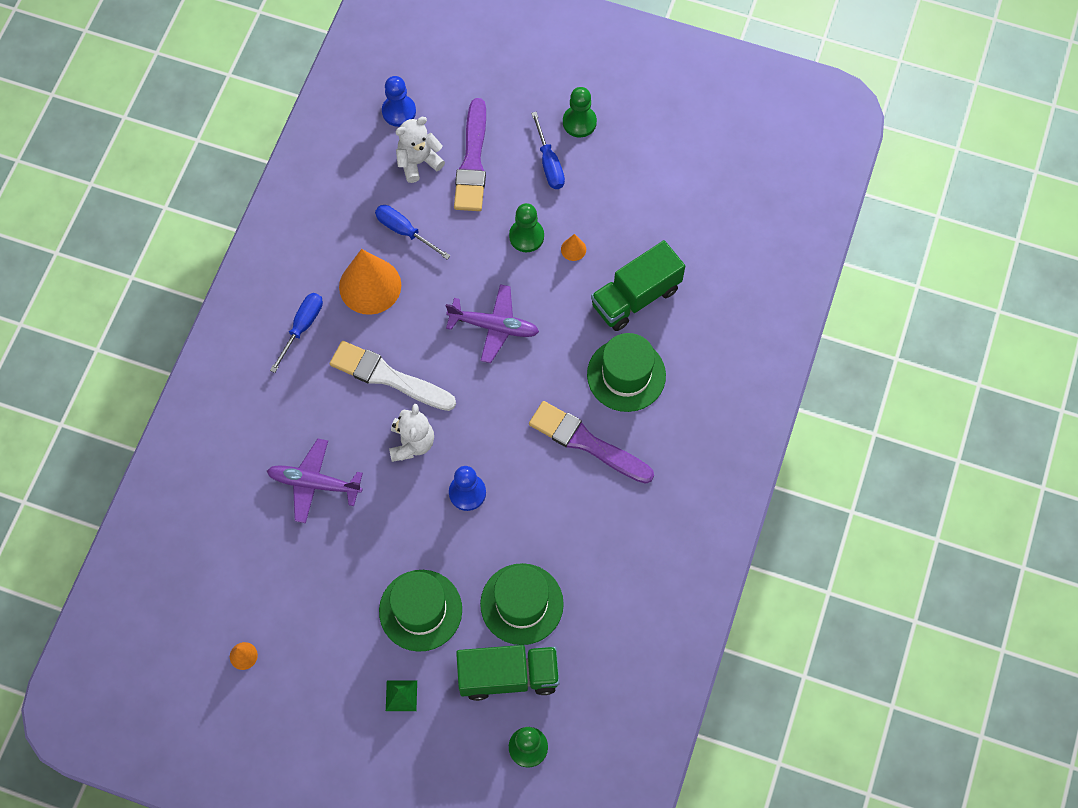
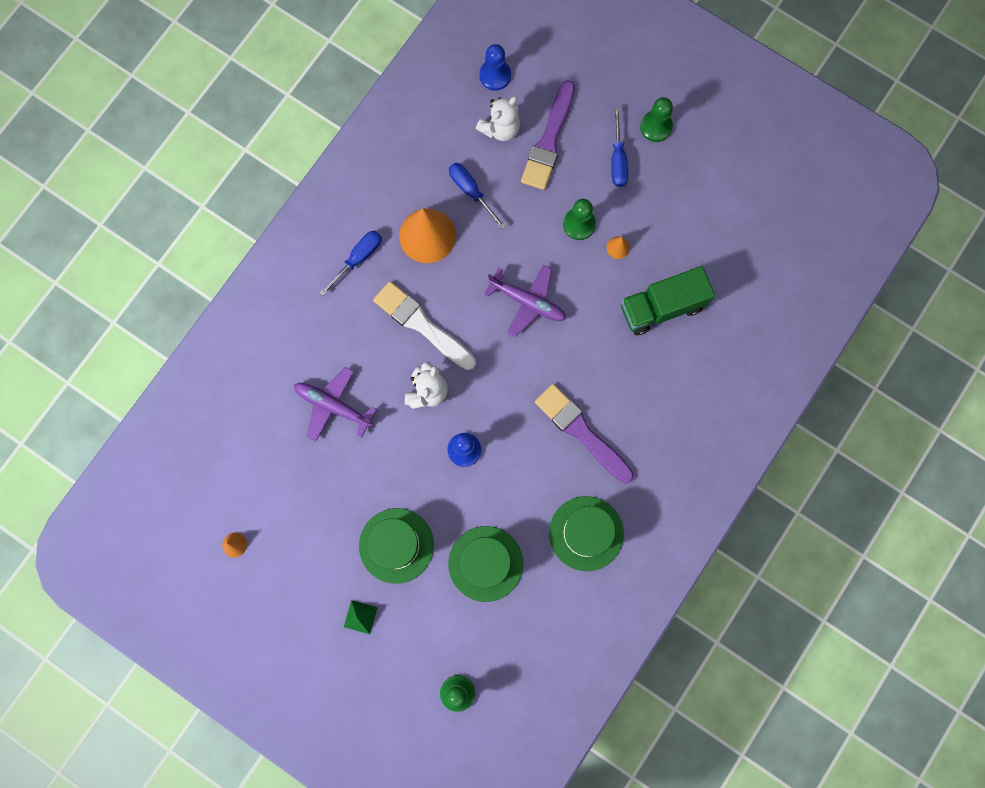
camera: 15 degrees right, 10 degrees up
white teddy bear [396,117,445,183] -> white teddy bear turned 150 degrees clockwise [476,96,520,141]
green truck [456,645,560,701] -> none
green hat [587,333,666,412] -> green hat moved to [549,496,624,571]

